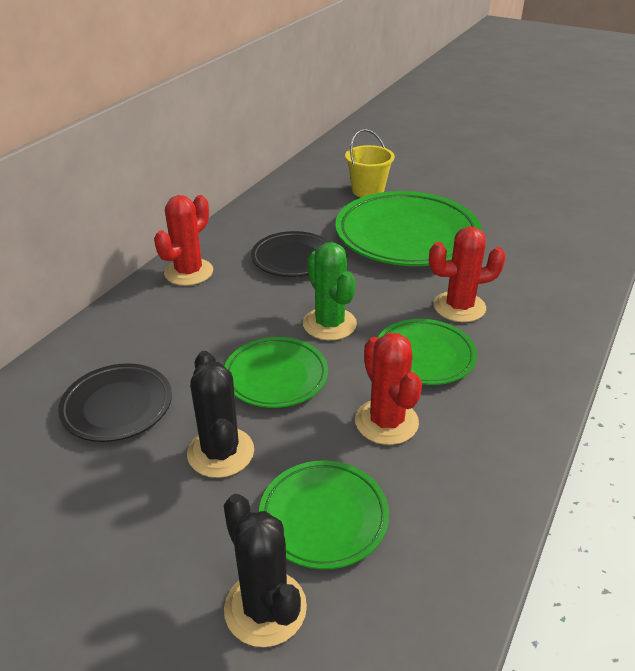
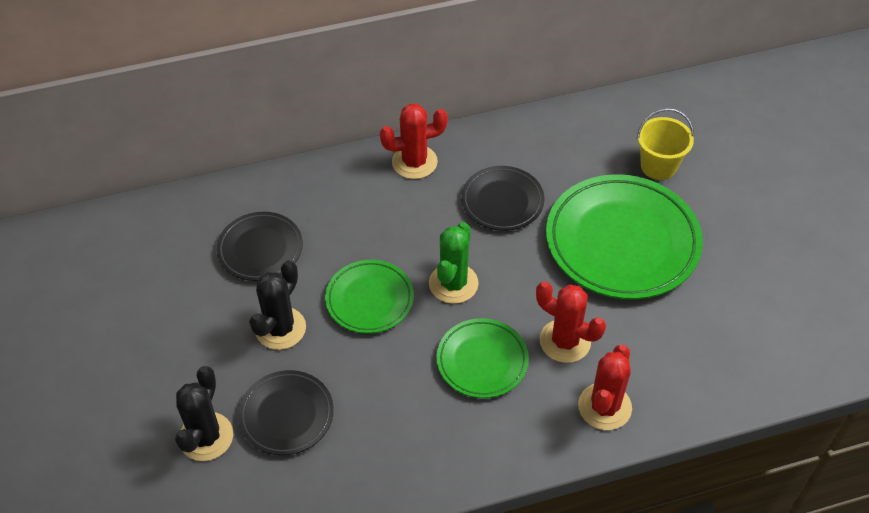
camera: 45 degrees right, 15 degrees up
green plate [259,461,389,569] -> black plate [238,370,334,456]
red cactus [355,333,422,445] -> red cactus moved to [578,344,632,430]

